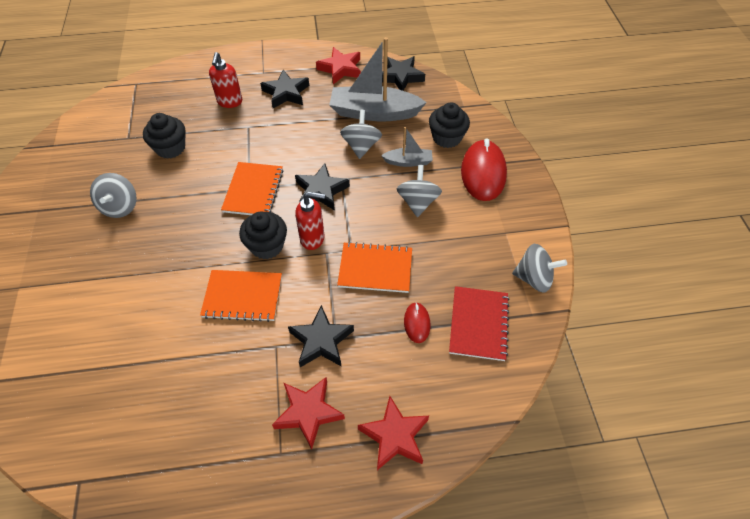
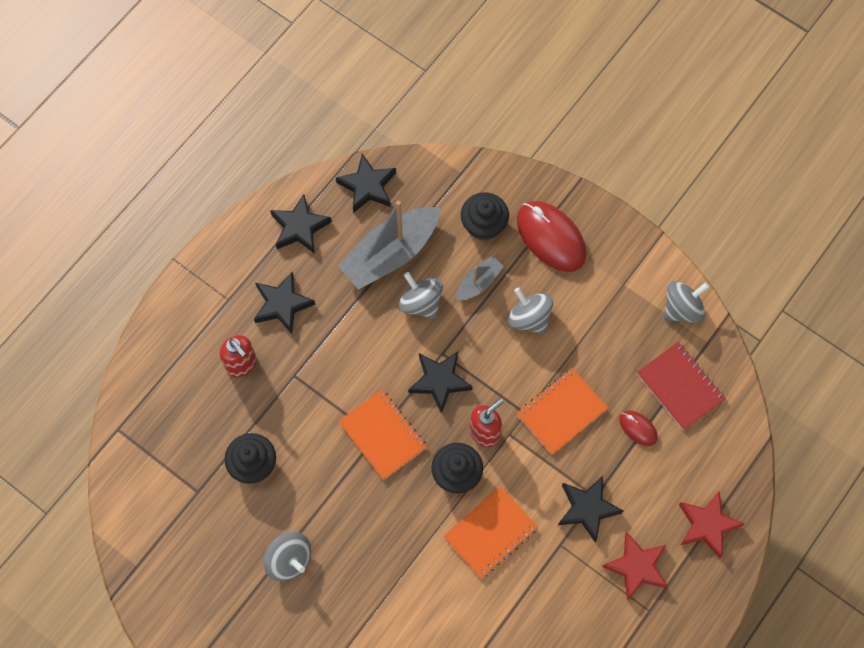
camera: 45 degrees left, 15 degrees up
red star [316,47,361,84] -> black star [270,194,332,254]

